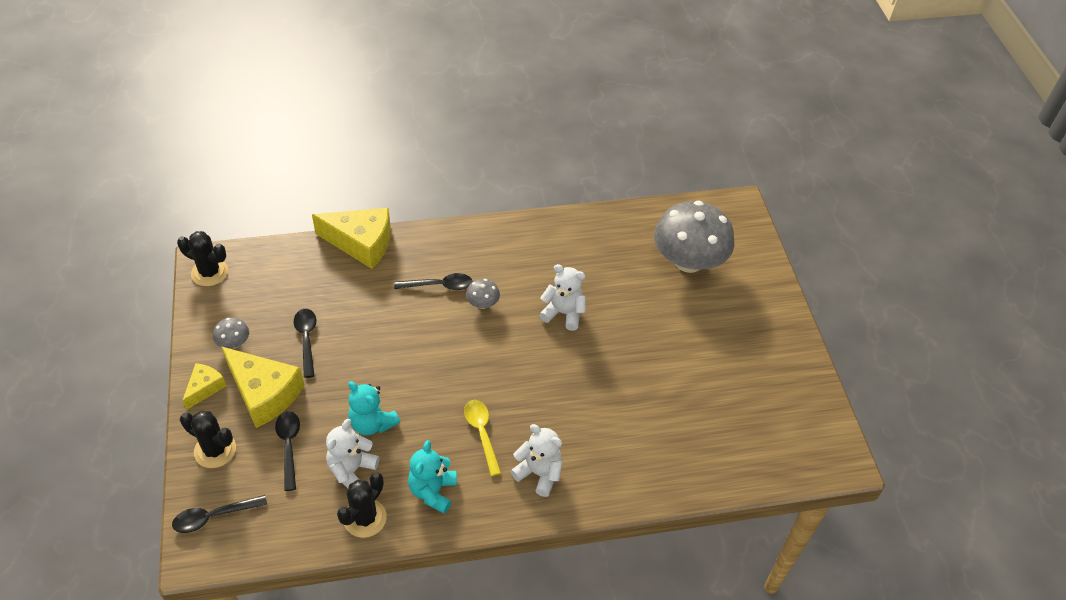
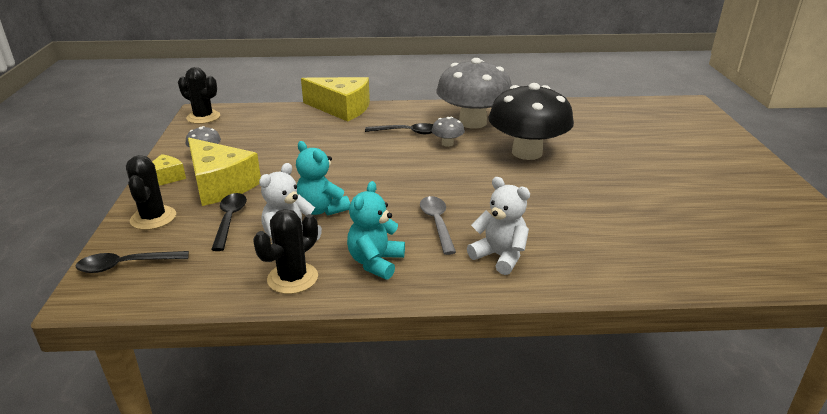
camera: 10 degrees right, 20 degrees down
black cactus [180,411,236,468] -> black cactus turned 45 degrees clockwise [126,155,176,230]
black spoon [293,309,316,378] -> none
yellow spoon [464,400,501,476] -> grey spoon [420,196,456,255]
white teddy bear [539,264,586,331] -> black mushroom [488,83,574,160]
grey mushroom [654,201,734,273] -> grey mushroom moved to [436,58,512,129]

